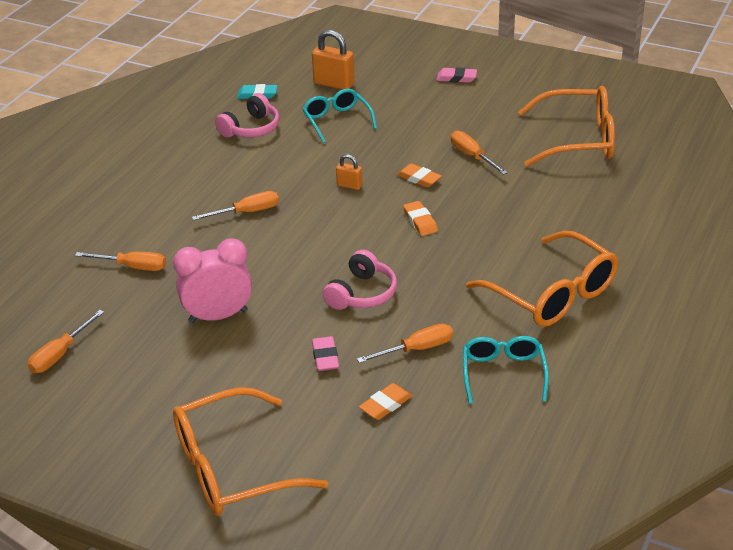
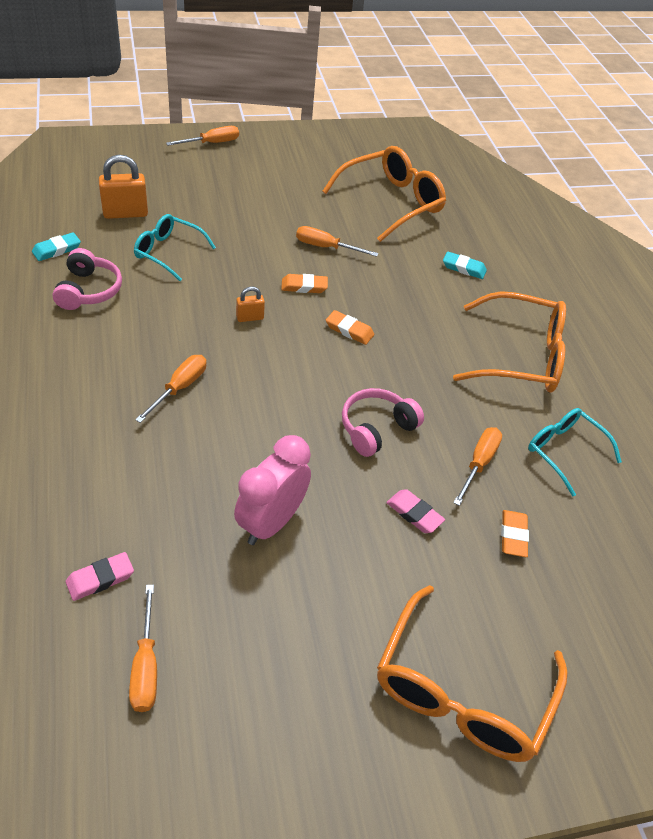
camera: 45 degrees left, 10 degrees up
orange screwdriver [75,252,166,271] -> orange screwdriver moved to [166,126,239,146]
pink headphones [323,250,397,310] -> pink headphones turned 120 degrees counterclockwise [342,388,424,457]
pink eraser [437,67,477,83] -> pink eraser moved to [66,552,134,601]
none -> turquoise eraser [443,252,487,279]

